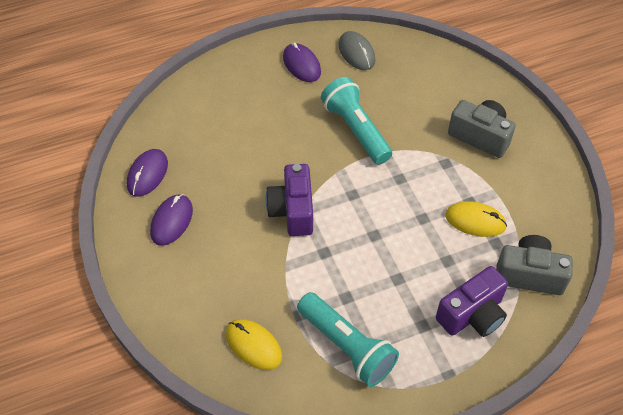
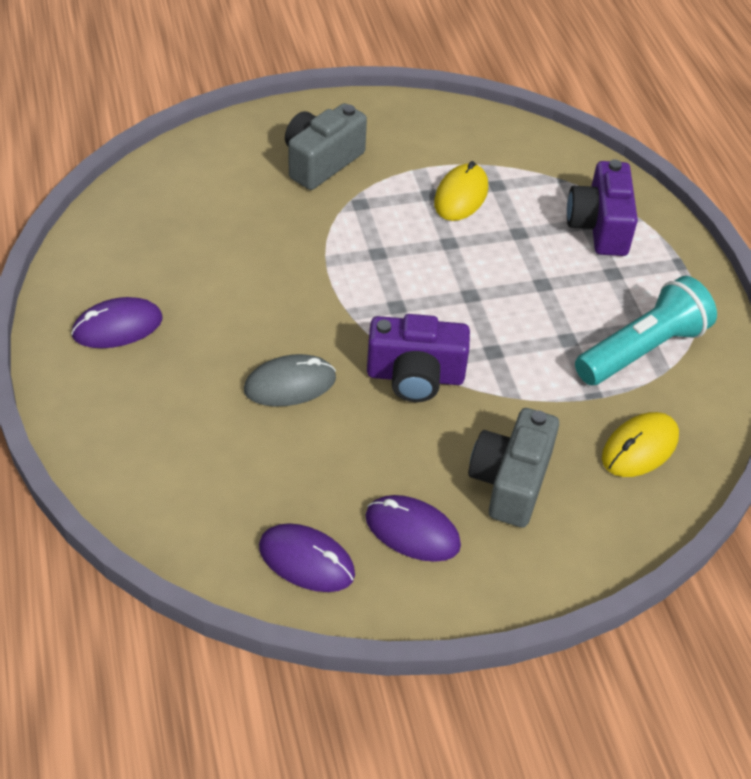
camera: 85 degrees left, 5 degrees down
turquoise flashlight [321,77,392,164] -> none
grey mouse [338,31,375,70] -> grey mouse moved to [244,354,336,407]
purple camera [436,266,508,337] -> purple camera turned 150 degrees counterclockwise [567,159,638,256]
grey camera [496,235,573,295] -> grey camera moved to [468,408,559,528]

